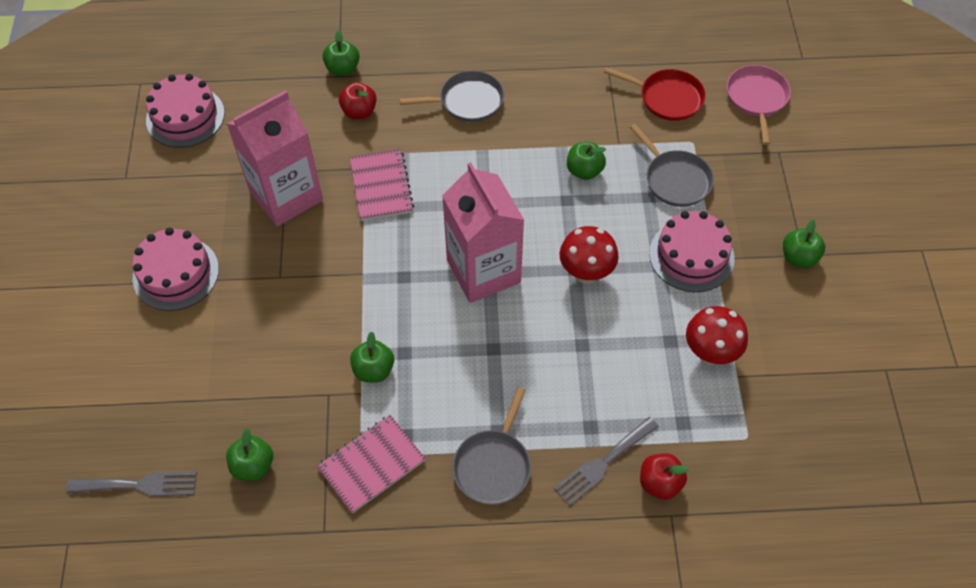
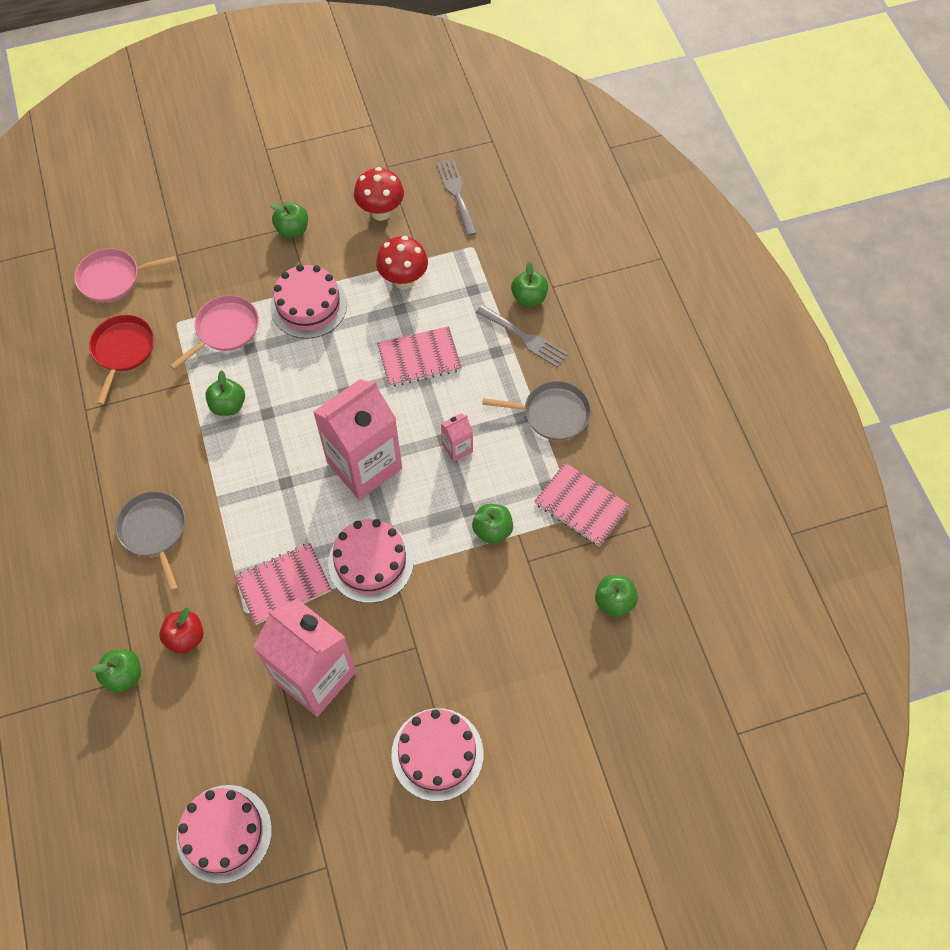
camera: 105 degrees left, 5 degrees up
grey fork [66,471,197,496] -> grey fork moved to [437,159,477,236]
red mushroom [559,226,619,284] -> red mushroom moved to [354,167,404,221]
grey pan [630,124,714,207] -> pink pan [170,295,259,370]
red apple [640,453,689,500] -> green apple [511,262,548,306]
none -> pink cake [328,519,414,603]
none -> pink notebook [377,326,462,387]
none -> pink carton [441,413,473,462]

